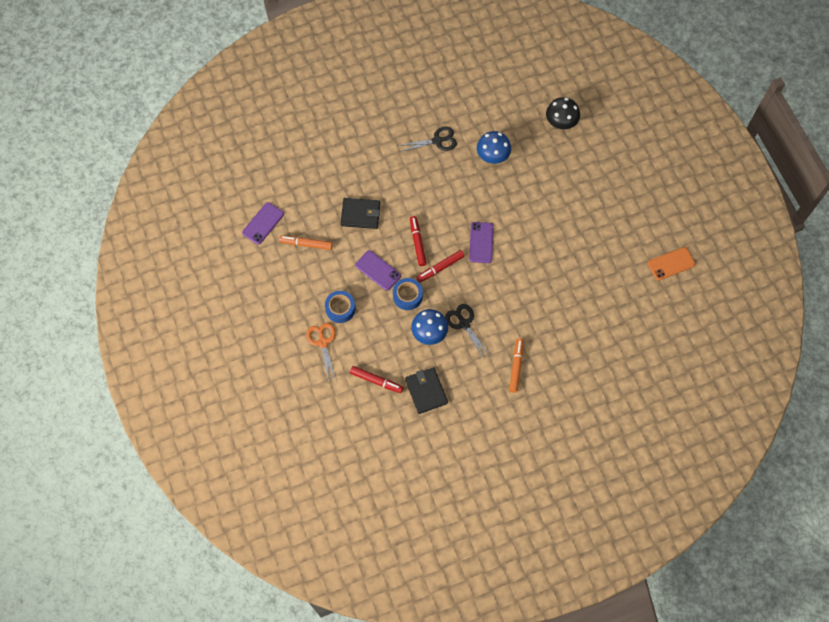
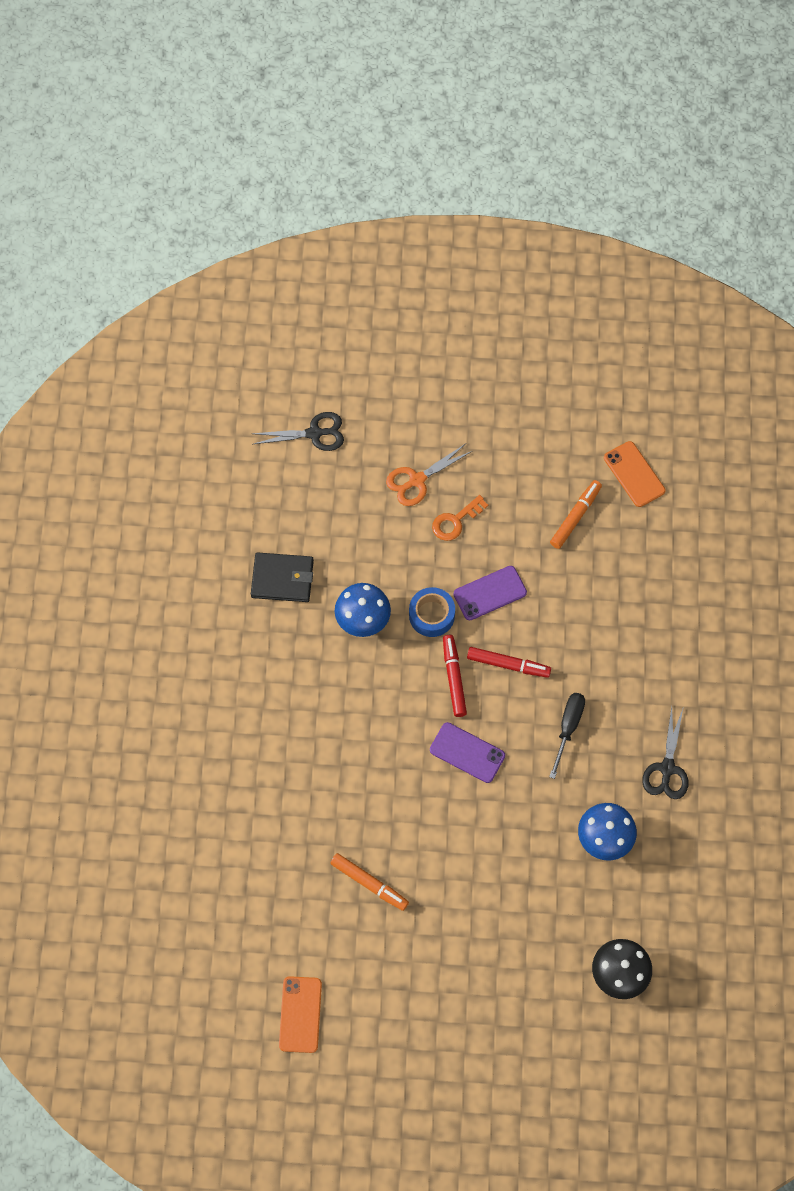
camera: 115 degrees right, 0 degrees up
purple phone [242,202,284,244] -> orange phone [604,441,665,507]
orange scissors [306,323,336,382] -> orange scissors turned 135 degrees clockwise [386,444,472,506]
blue tape [325,291,355,323] -> orange key [432,495,488,541]
black wallet [341,198,380,229] -> none
red marker [350,366,403,393] -> none
black scissors [445,304,491,359] -> black scissors moved to [252,412,344,451]
orange marker [509,338,524,393] -> orange marker moved to [330,853,409,911]
none -> black screwdriver [549,693,585,779]

